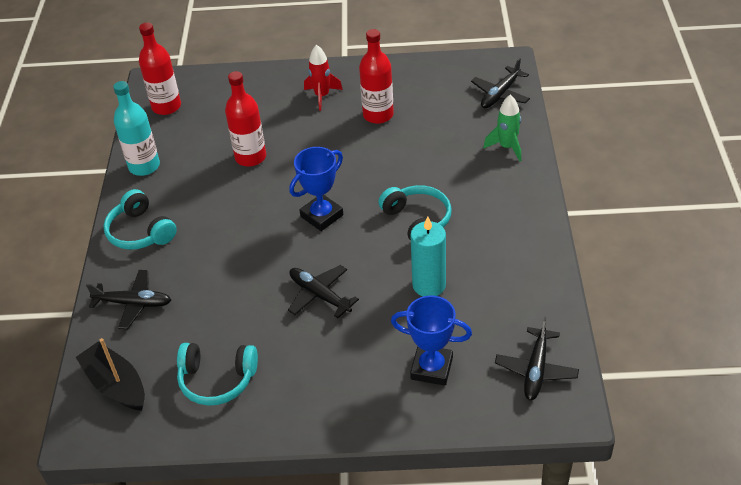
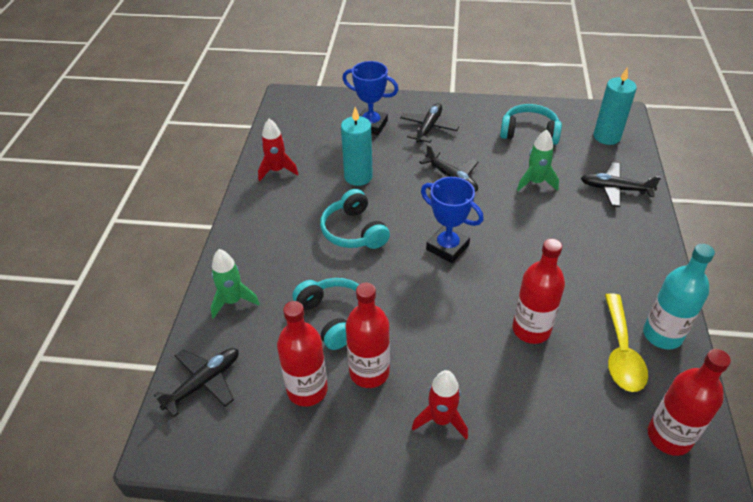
camera: 175 degrees left, 0 degrees up
black boat [76,338,145,411] -> turquoise candle [593,67,637,145]
turquoise headphones [103,189,177,250] -> turquoise headphones moved to [292,278,360,350]
blue trophy [289,147,343,231] -> blue trophy turned 75 degrees clockwise [421,177,484,263]
black plane [495,317,579,400] -> black plane moved to [400,103,459,143]
none -> red rocket [258,119,299,181]
none -> red bottle [277,301,328,407]
none -> green rocket [517,130,559,191]
none -> yellow spoon [605,293,648,392]

